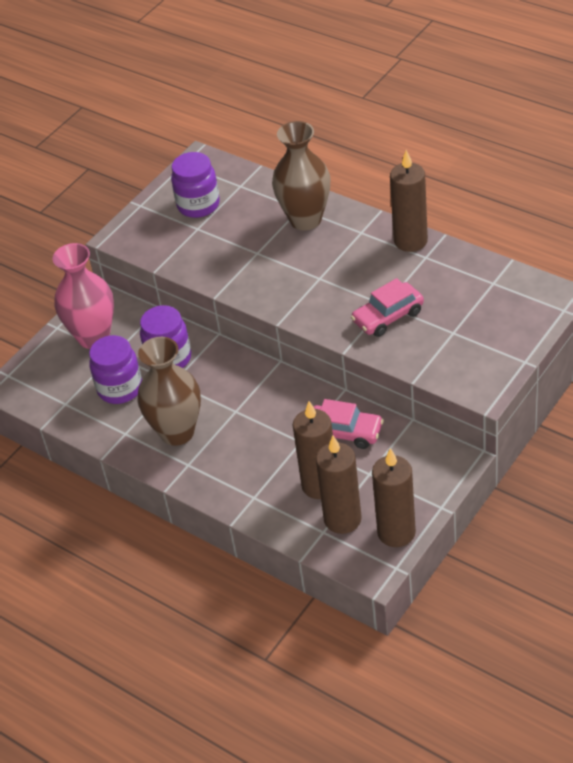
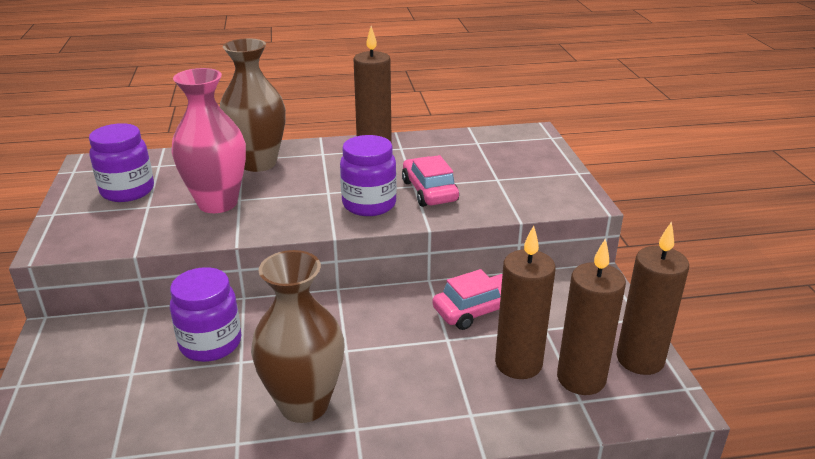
camera: 50 degrees left, 15 degrees down
pink vase [53,243,114,349] -> pink vase moved to [171,68,246,213]
purple jar [89,335,142,404] -> purple jar moved to [340,135,397,216]
pink car [351,278,424,337] -> pink car turned 150 degrees clockwise [402,155,459,207]

